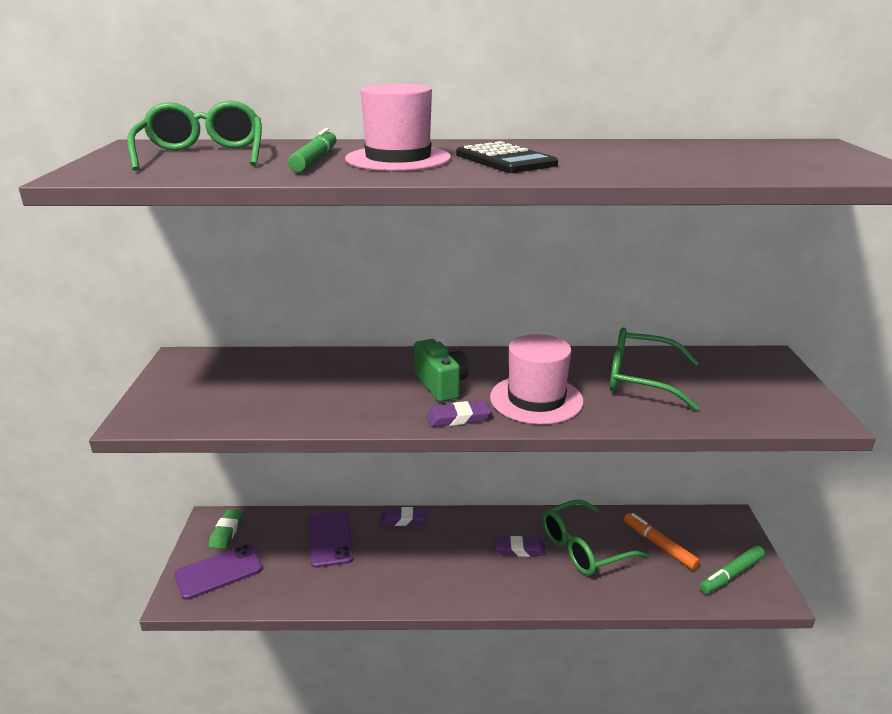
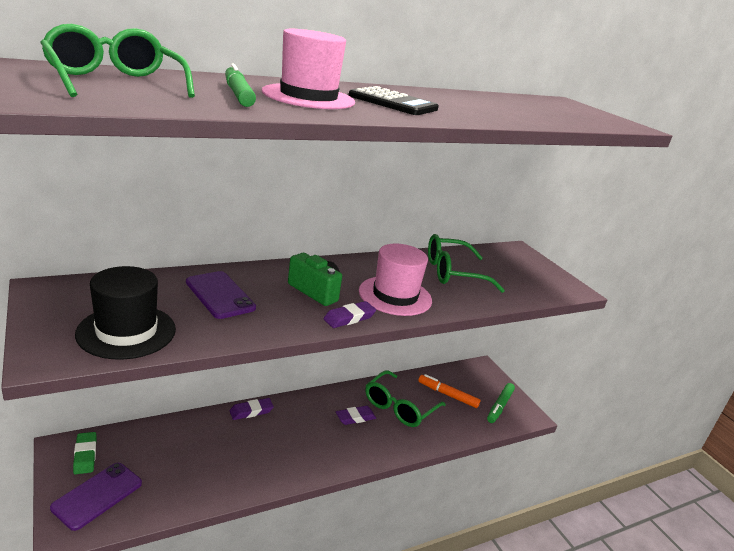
camera: 30 degrees left, 0 degrees up
purple phone [309,511,354,568] -> purple phone moved to [186,271,256,319]
none -> black hat [75,266,176,360]

